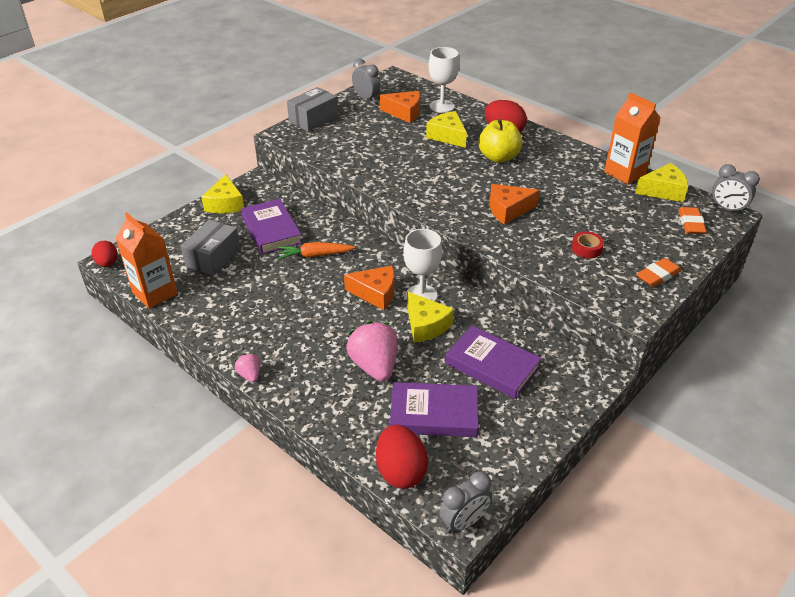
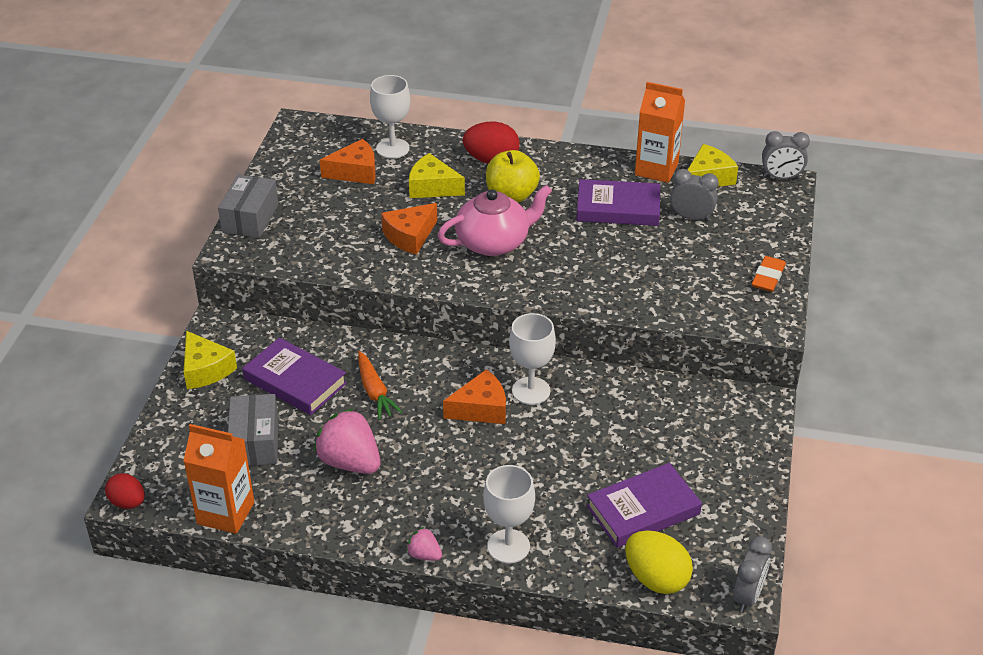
camera: 30 degrees left, 0 degrees up
orange carrot [278,242,355,259] -> orange carrot turned 75 degrees counterclockwise [358,351,402,420]
pink strawberry [346,321,398,381] -> pink strawberry moved to [314,409,380,474]
grey clock [352,58,380,103] -> grey clock moved to [670,169,719,221]
red egg [376,425,428,489] -> yellow egg [625,530,693,594]
yellow cheese [407,291,454,343] -> none
purple book [445,326,542,399] -> purple book moved to [576,179,660,226]
orange cheese [489,184,540,225] -> orange cheese moved to [381,203,437,255]
red tape [572,231,604,258] -> none
orange eraser [678,207,707,234] -> none
none -> pink teapot [438,185,552,256]
none -> white goblet [483,465,535,563]

